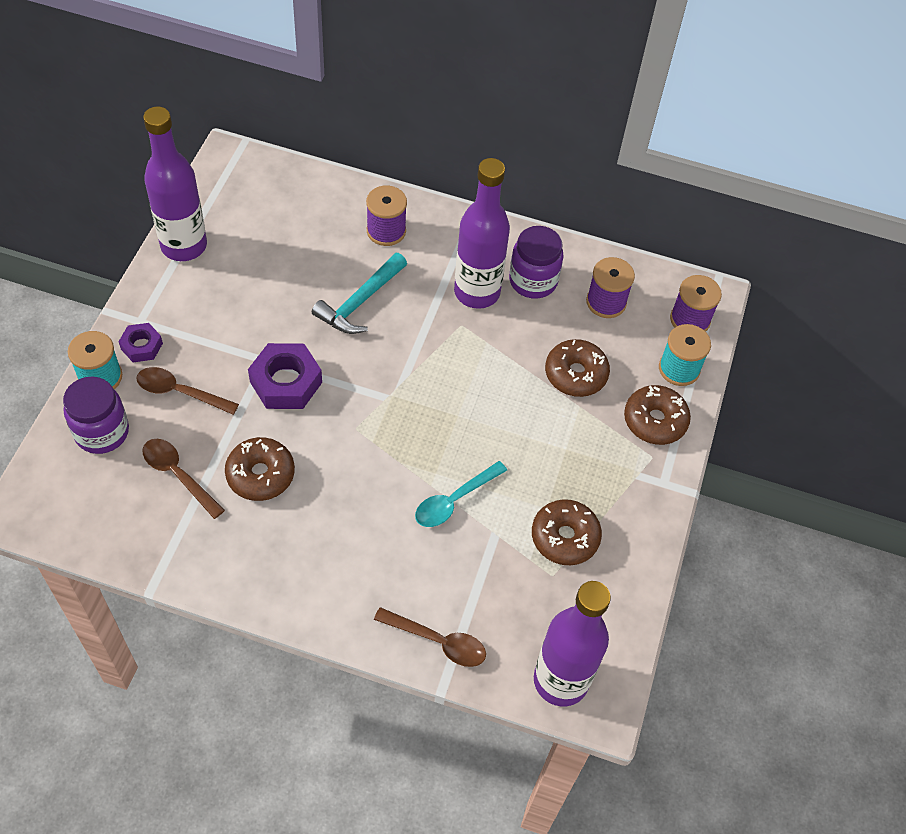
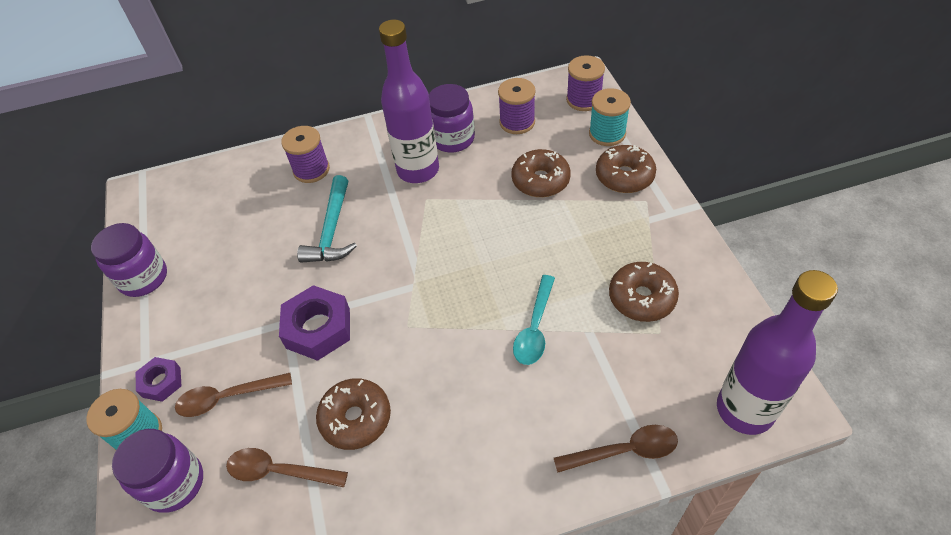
camera: 25 degrees left, 5 degrees down
purple bottle [143,107,207,261] -> purple jar [91,223,167,297]

